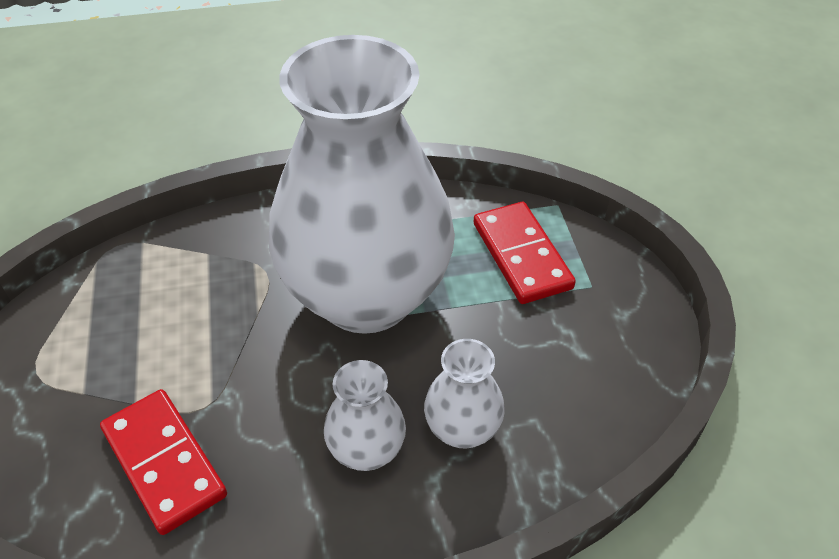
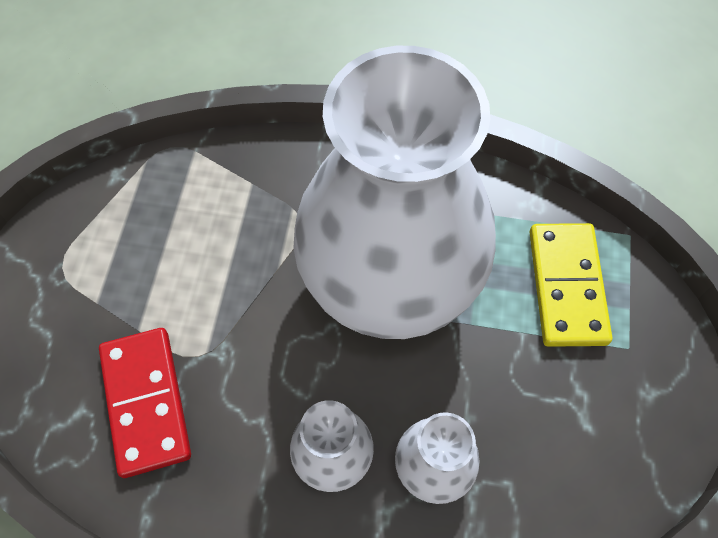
camera: 20 degrees right, 15 degrees up
red domino [474,202,576,304] -> yellow domino [530,223,612,347]

